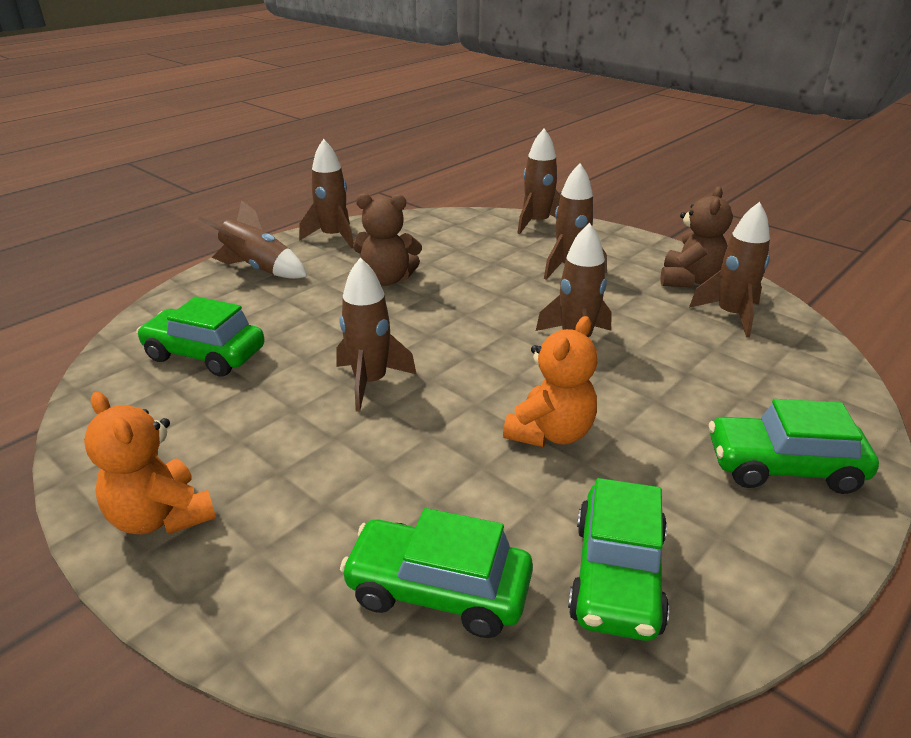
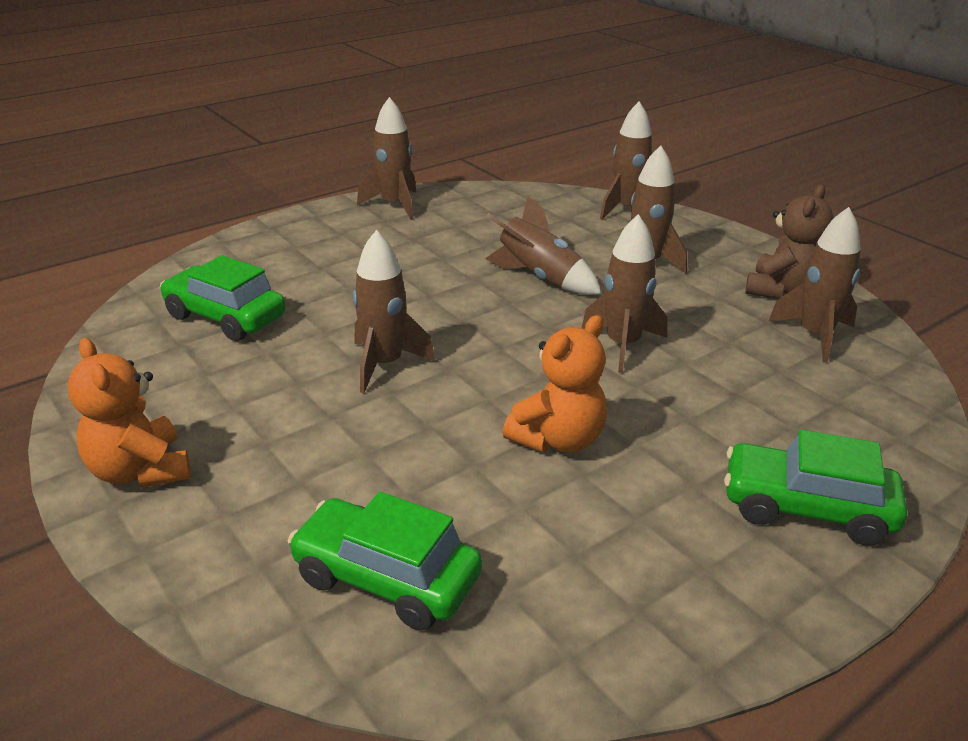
camera: 10 degrees right, 0 degrees up
brown rocket [199,200,307,279] -> brown rocket moved to [485,196,602,295]
brown teddy bear [353,193,422,286] -> none
green car [568,478,669,641] -> none

